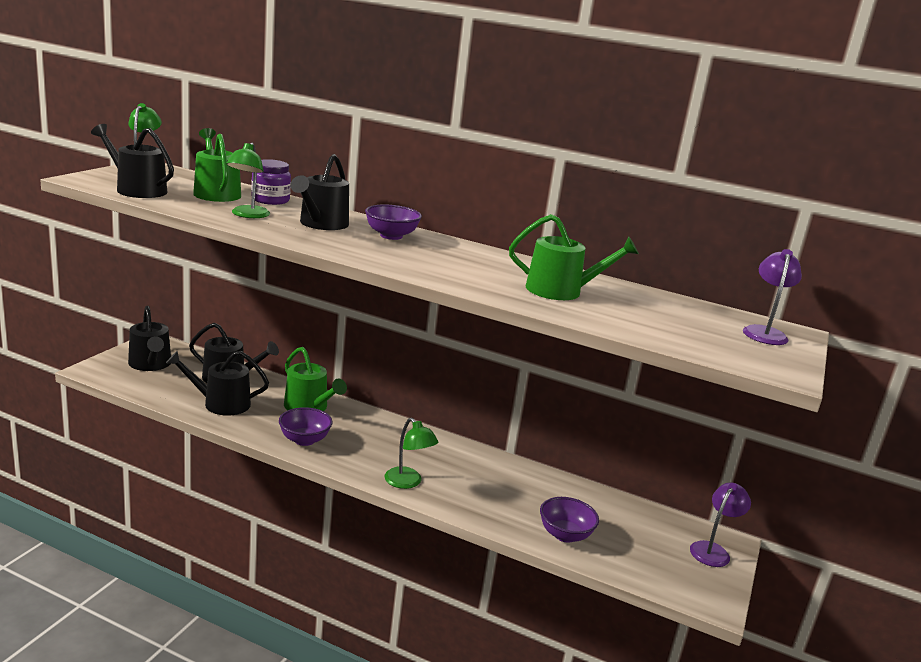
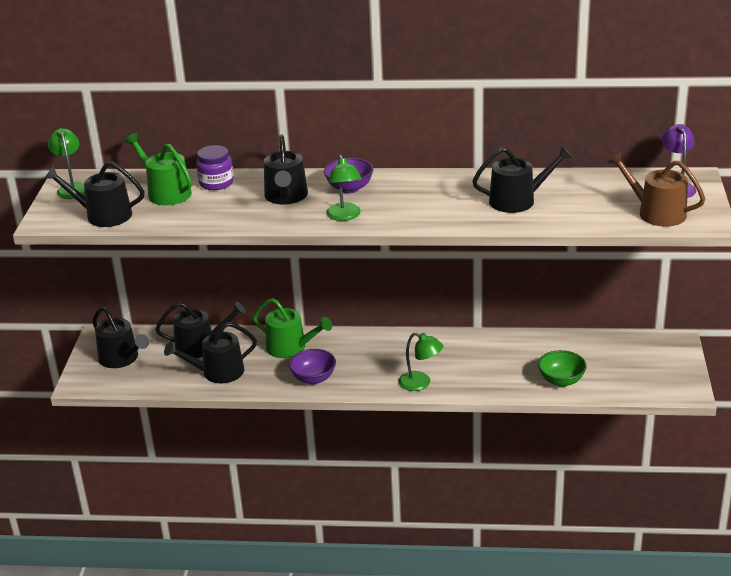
camera: 15 degrees left, 10 degrees up
green lamp [226,143,270,218] -> green lamp moved to [326,155,361,221]
green watering can [509,214,639,300] -> black watering can [472,145,572,213]
purple bowl [540,497,599,543] -> green bowl [538,350,587,387]
purple lamp [690,483,751,567] -> none
none -> brown watering can [608,151,705,227]

